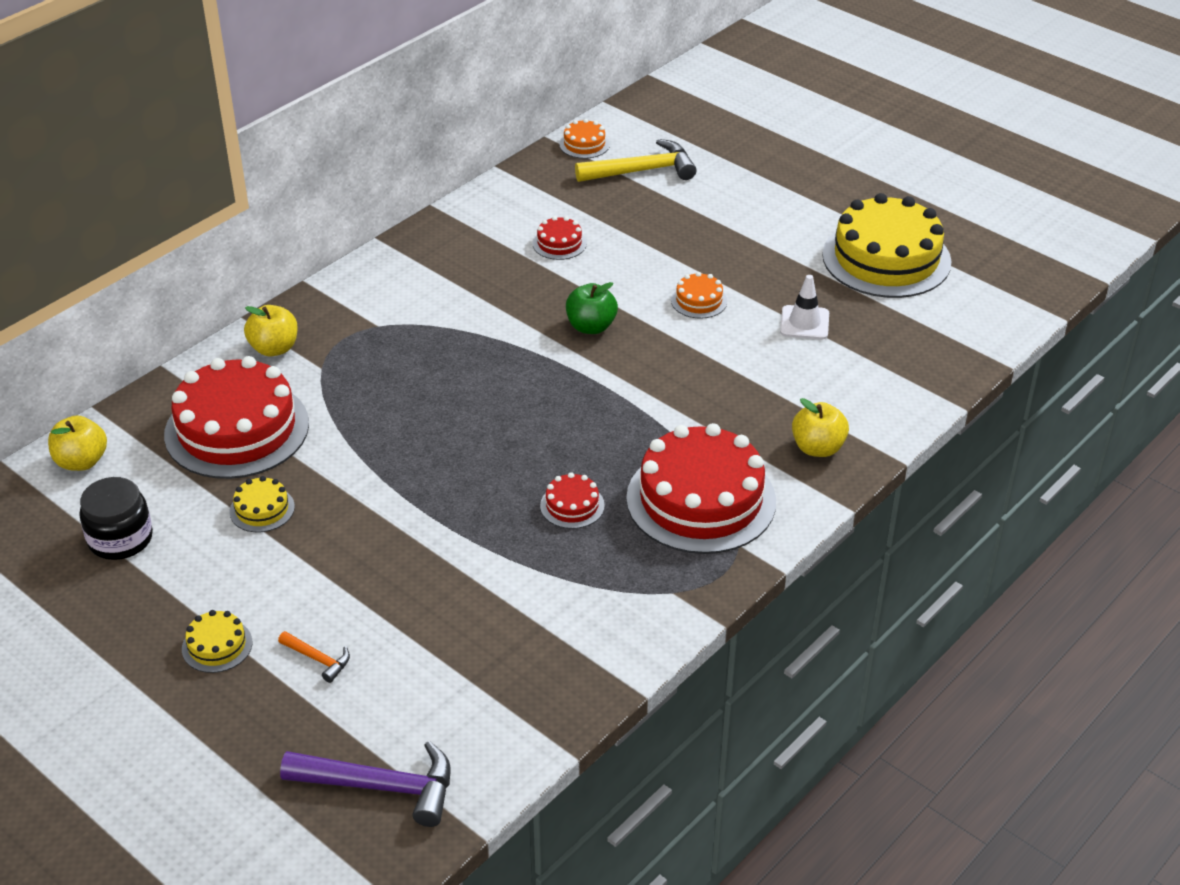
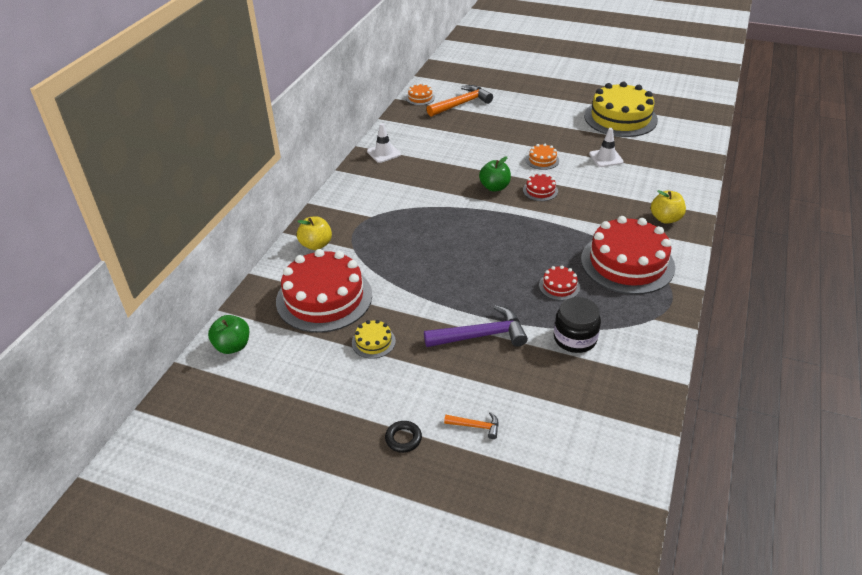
camera: 20 degrees left, 0 degrees up
yellow apple [48,415,107,471] -> green apple [208,315,249,354]
black jar [79,477,153,560] -> black jar moved to [554,297,601,353]
yellow cake [182,610,252,673] -> black ring [385,421,422,453]
purple hammer [280,741,451,827] -> purple hammer moved to [424,305,528,347]
red cake [533,216,587,260] -> red cake moved to [523,173,558,201]
yellow hammer [575,139,697,182] -> orange hammer [427,85,493,117]
none -> white traffic cone [367,123,401,163]

